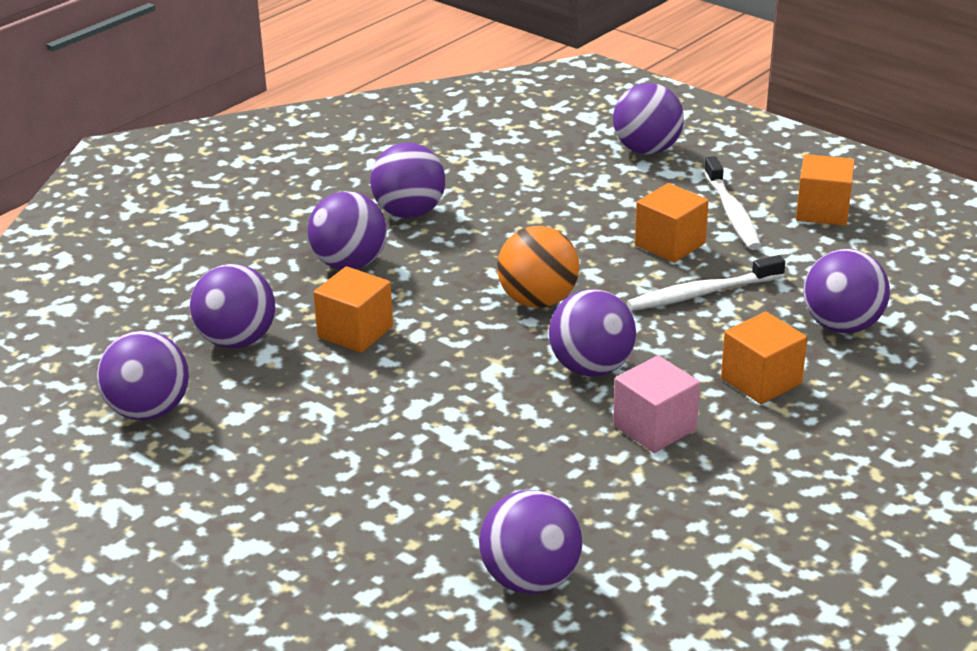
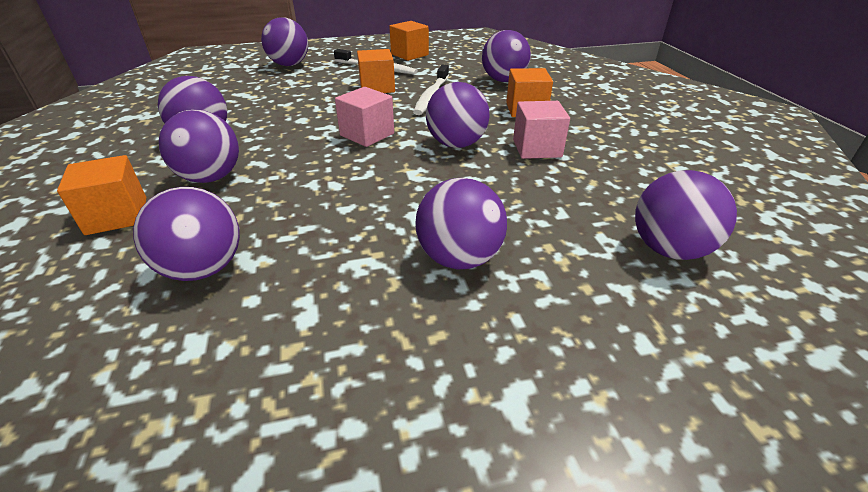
camera: 55 degrees left, 5 degrees up
purple ball [97,331,189,421] -> purple ball moved to [415,178,507,269]
orange cube [313,266,393,353] -> orange cube moved to [57,155,146,235]
orange ball [497,226,579,308] -> pink cube [335,87,394,147]

